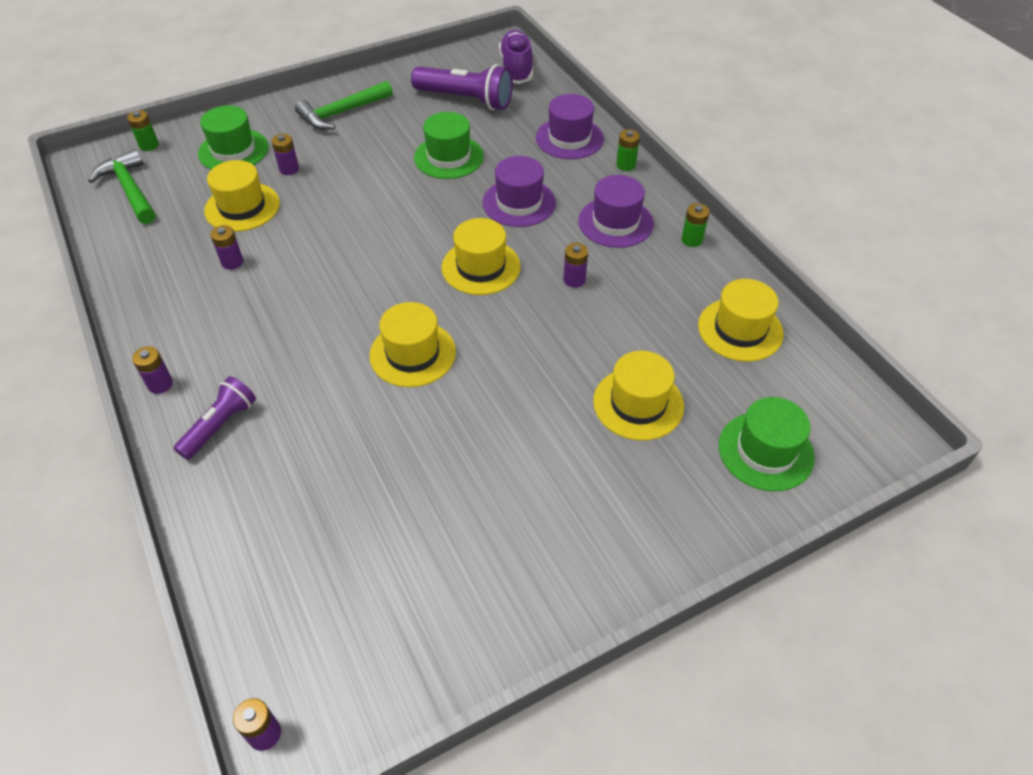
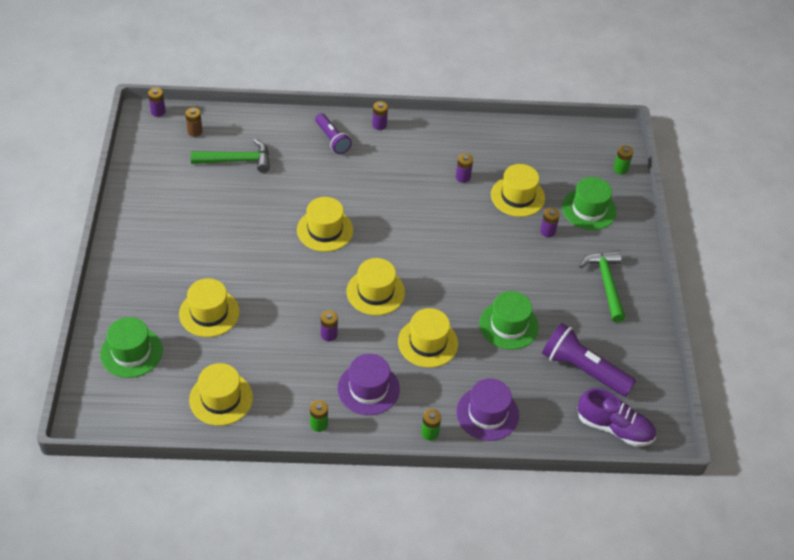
camera: 115 degrees right, 0 degrees up
green hammer [88,149,156,224] -> green hammer moved to [191,139,270,173]
purple flashlight [411,64,513,110] -> purple flashlight turned 75 degrees clockwise [542,323,636,397]
purple hat [483,156,556,227] -> yellow hat [398,308,458,368]
none -> brown battery [185,108,202,137]

